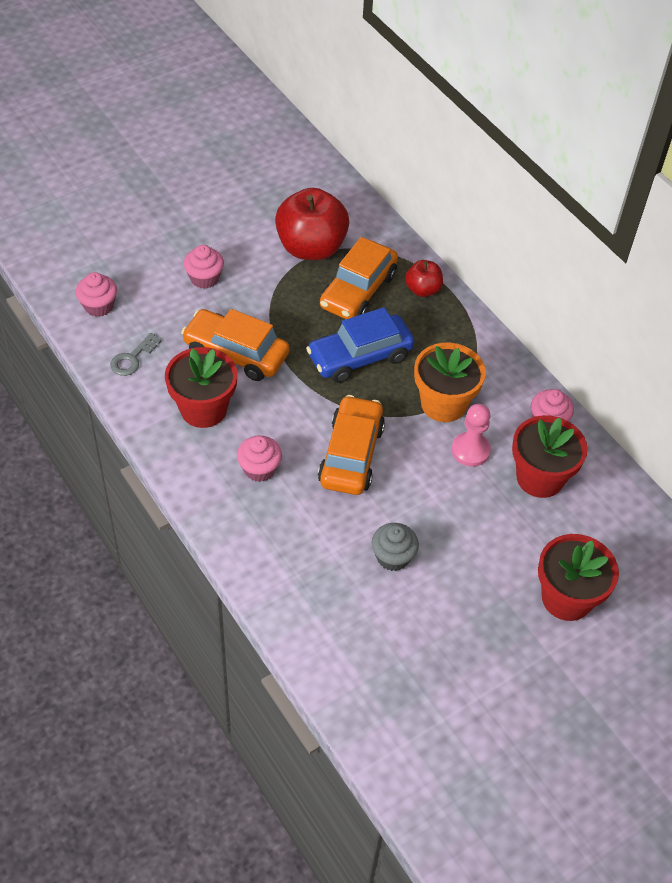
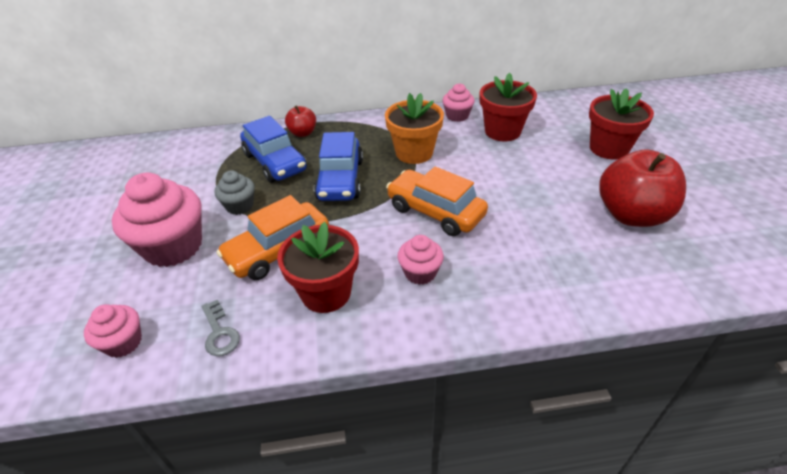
camera: 60 degrees left, 10 degrees down
pink cupcake [184,245,224,289] -> pink cupcake [112,173,202,267], size x1.92
red apple [275,188,349,260] -> red apple moved to [599,149,686,227]
orange car [320,237,398,319] -> blue car [240,116,307,183]
grey cupcake [372,523,419,571] -> grey cupcake moved to [215,170,255,215]
pink pawn [452,404,491,467] -> none

